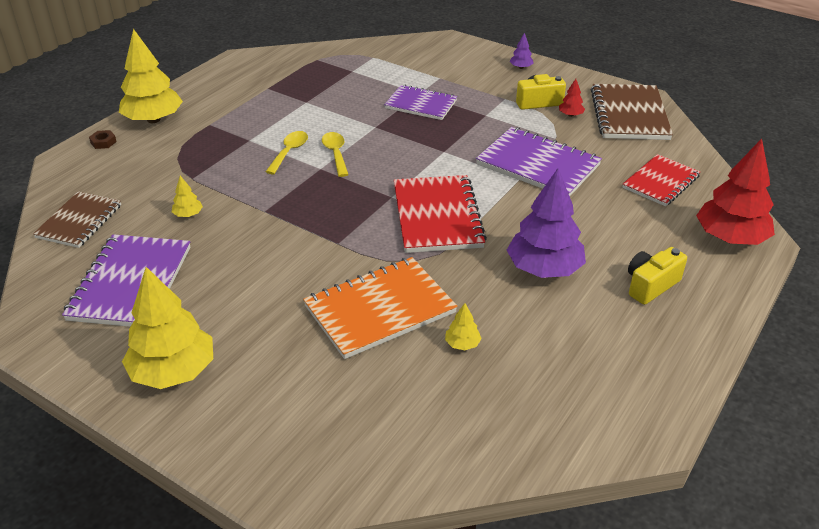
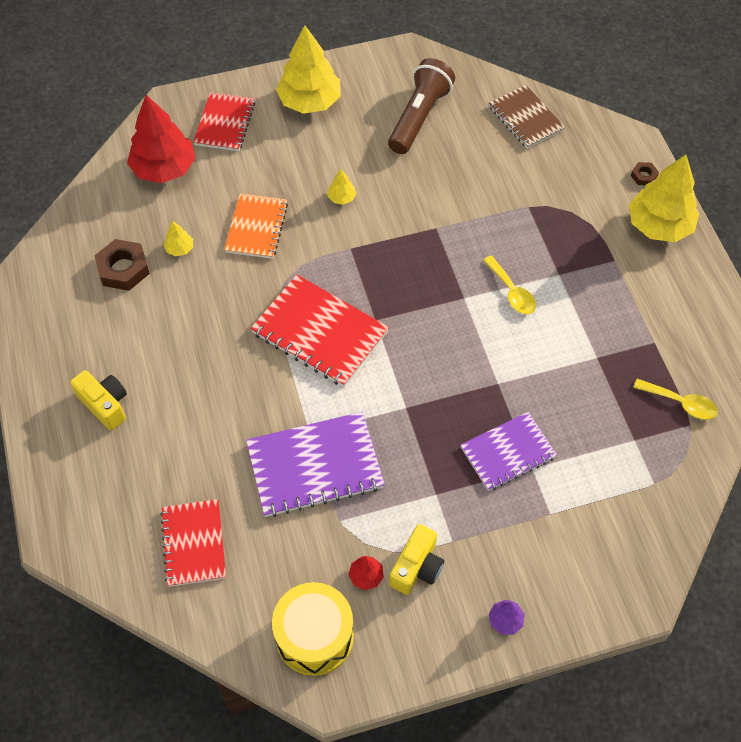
camera: 130 degrees right, 20 degrees up
purple notebook [62,234,191,327] -> brown flashlight [388,58,455,154]
yellow tree [172,176,203,217] -> yellow tree moved to [328,169,356,205]
orange notebook [303,257,458,359] -> orange notebook [224,194,288,259], size x0.66
yellow spoon [322,132,349,177] -> yellow spoon moved to [633,379,718,420]
purple tree [507,168,586,278] -> none
brown notebook [591,84,673,140] -> yellow drum [272,582,354,676]
yellow camera [628,247,687,305] -> yellow camera turned 45 degrees counterclockwise [70,370,127,430]
red tree [696,139,775,245] -> red tree moved to [127,95,196,183]
none -> brown nut [95,239,150,291]
none -> red notebook [193,92,255,151]

